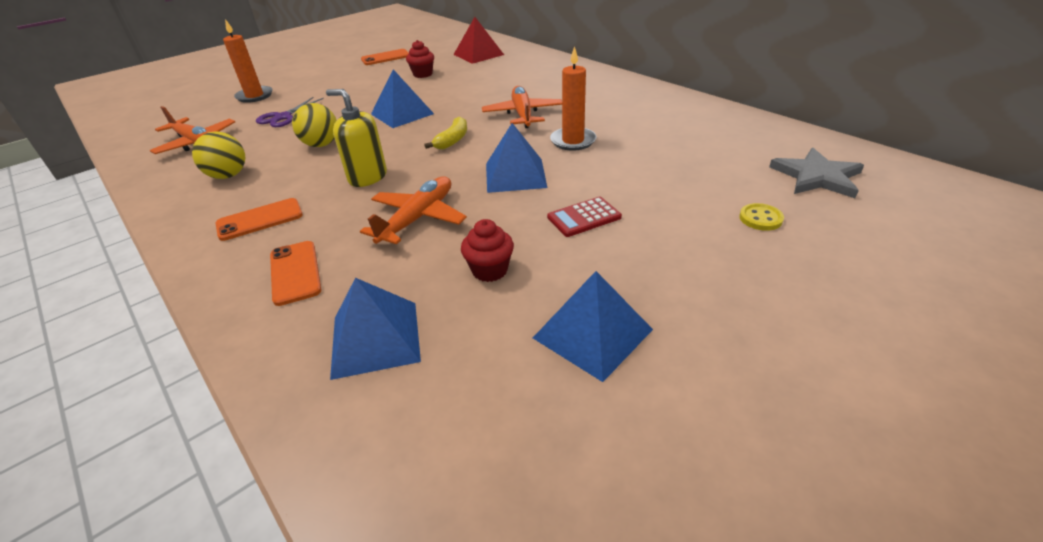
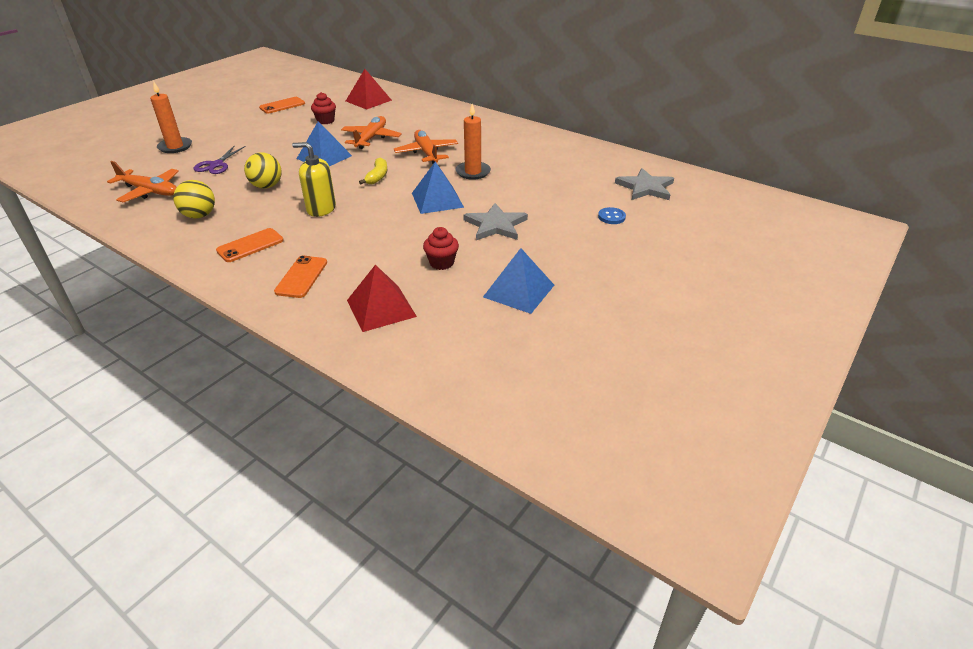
camera: 15 degrees left, 0 degrees up
orange phone [270,241,321,306] -> orange phone turned 45 degrees clockwise [274,255,327,298]
blue pyramid [330,278,421,380] -> red pyramid [347,264,417,332]
orange plane [360,176,467,244] -> orange plane moved to [341,116,402,149]
red calculator [547,197,622,237] -> grey star [463,203,528,240]
yellow button [739,203,784,231] -> blue button [598,207,626,224]

